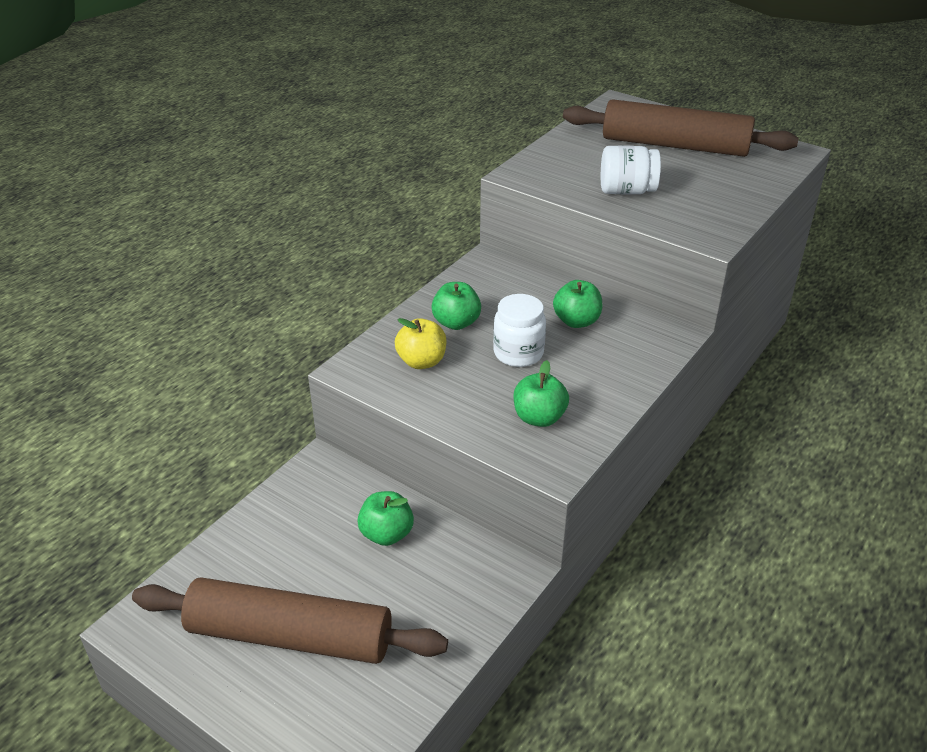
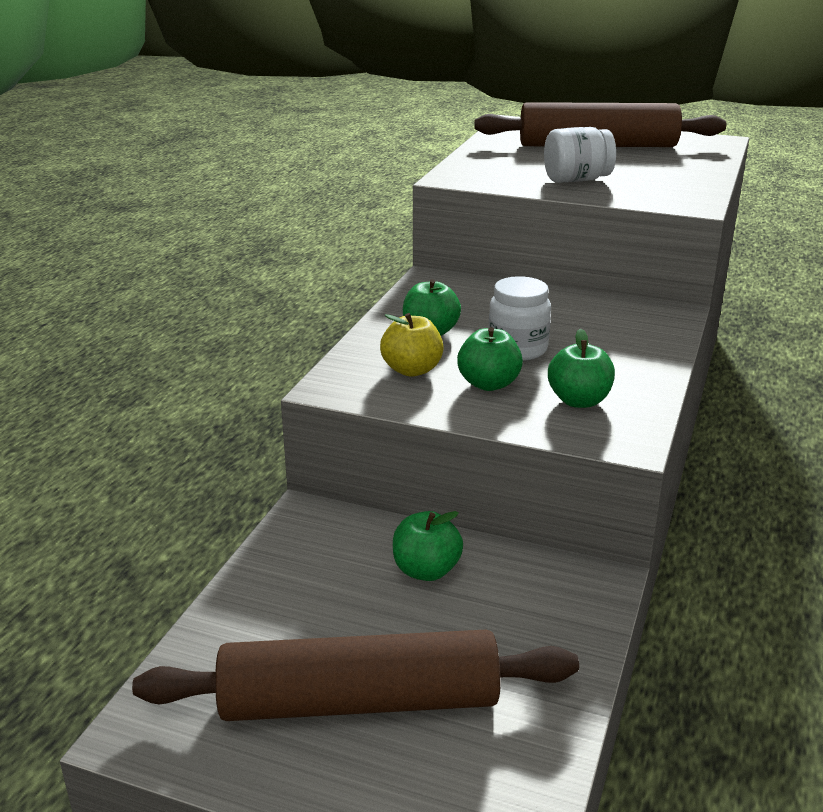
camera: 15 degrees left, 10 degrees down
green apple [553,280,602,328] -> green apple moved to [457,327,523,391]

